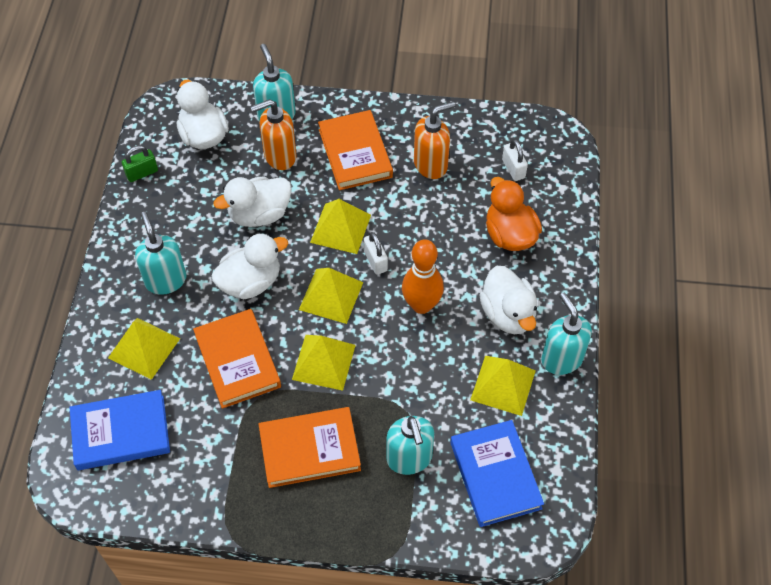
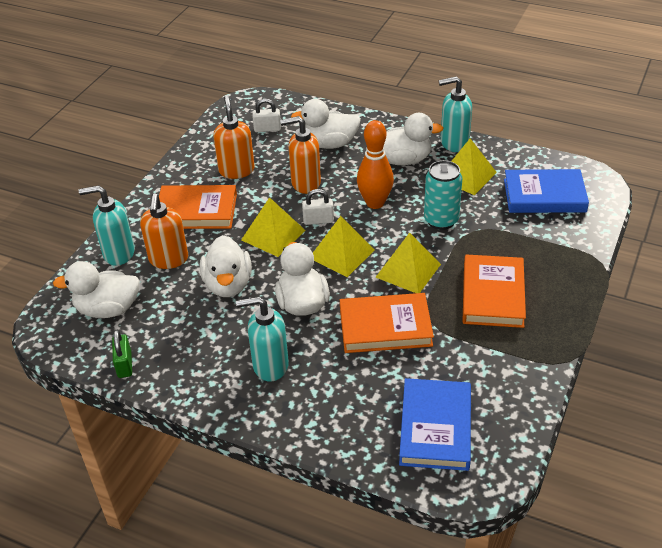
camera: 70 degrees left, 15 degrees down
yellow pyramid [108,318,180,380] -> none
turquoise soap dispenser [387,416,434,475] -> none
orange duck [486,177,542,251] -> white duck [291,99,361,149]
none -> orange soap dispenser [280,116,321,194]
none -> turquoise can [424,160,462,230]

